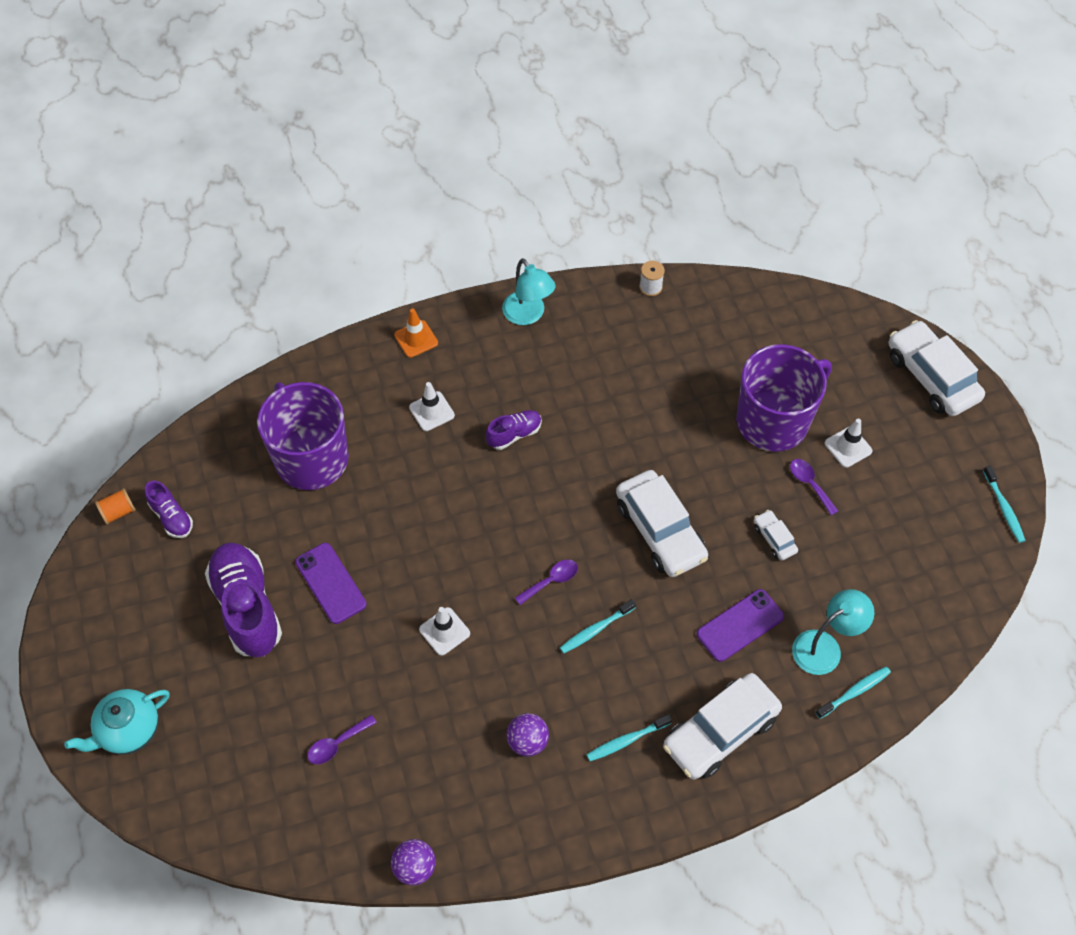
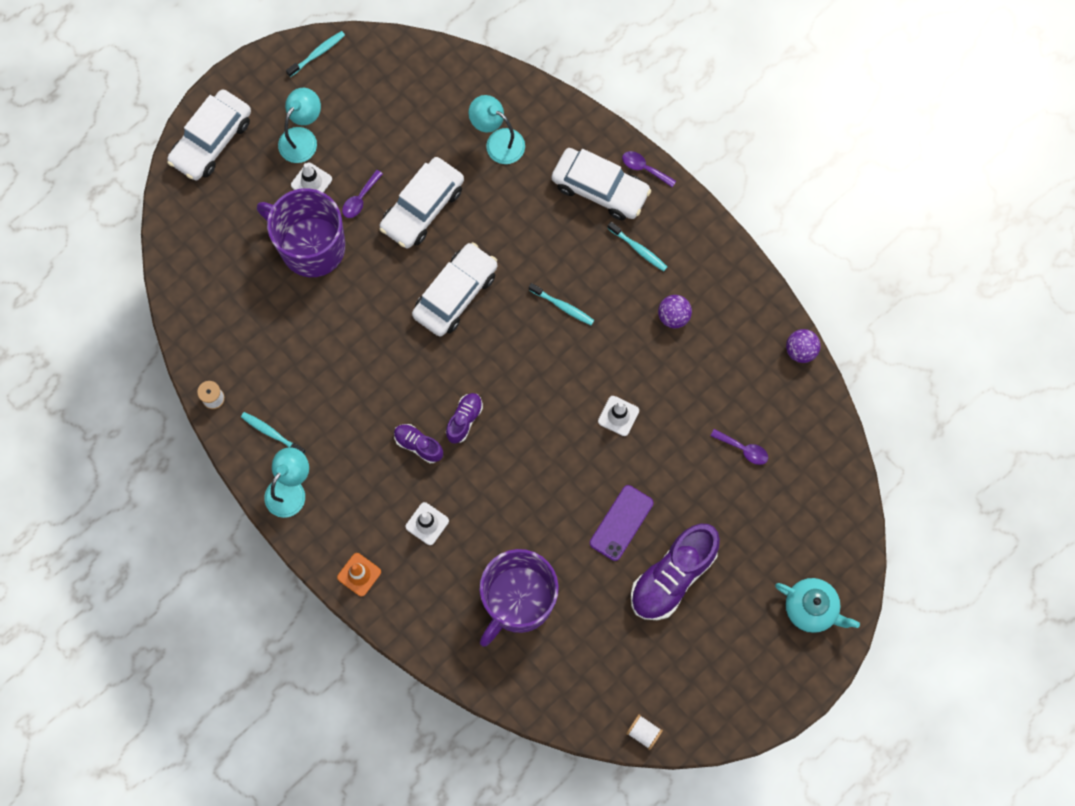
camera: 115 degrees left, 15 degrees up
orange spool [95,488,136,525] -> white spool [626,714,663,750]
purple shoe [145,481,193,538] -> purple shoe moved to [446,393,483,444]
purple spoon [515,560,578,605] -> purple spoon moved to [622,151,676,187]
purple phone [697,589,784,662] -> none
white car [754,510,798,560] -> white car [379,157,464,248], size x2.14
turquoise toothbrush [815,667,891,719] -> turquoise toothbrush moved to [241,412,305,453]
none -> turquoise lamp [278,88,321,163]

